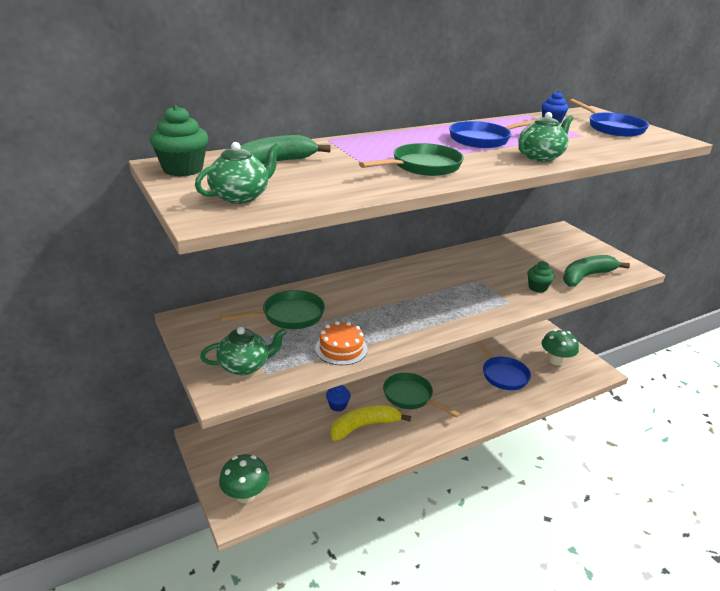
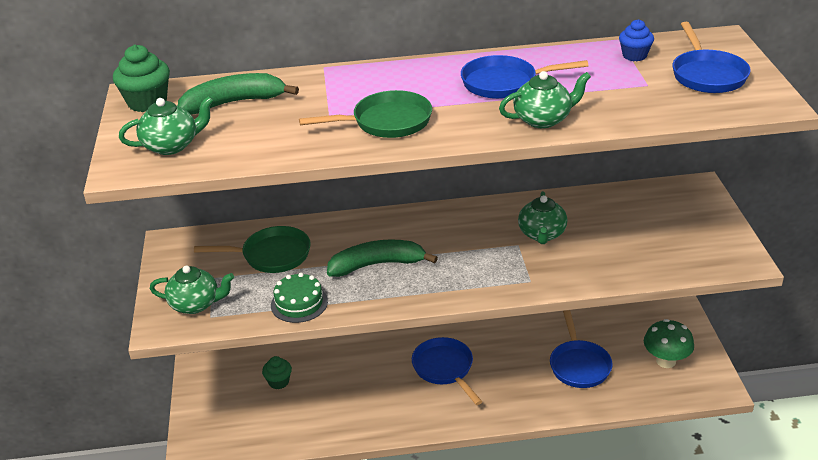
camera: 25 degrees right, 5 degrees up
green mushroom [219,454,269,503] -> none
orange cake [315,321,368,365] -> green cake [271,273,328,323]
blue cupcake [326,385,351,411] -> none
yellow banana [331,405,411,441] -> none
green pan [383,373,460,417] -> blue pan [412,337,483,405]
green cupcake [527,261,554,293] -> green cupcake moved to [262,356,292,389]
green banana [563,255,630,287] -> green banana moved to [327,239,438,277]
none -> green teapot [518,191,567,244]

